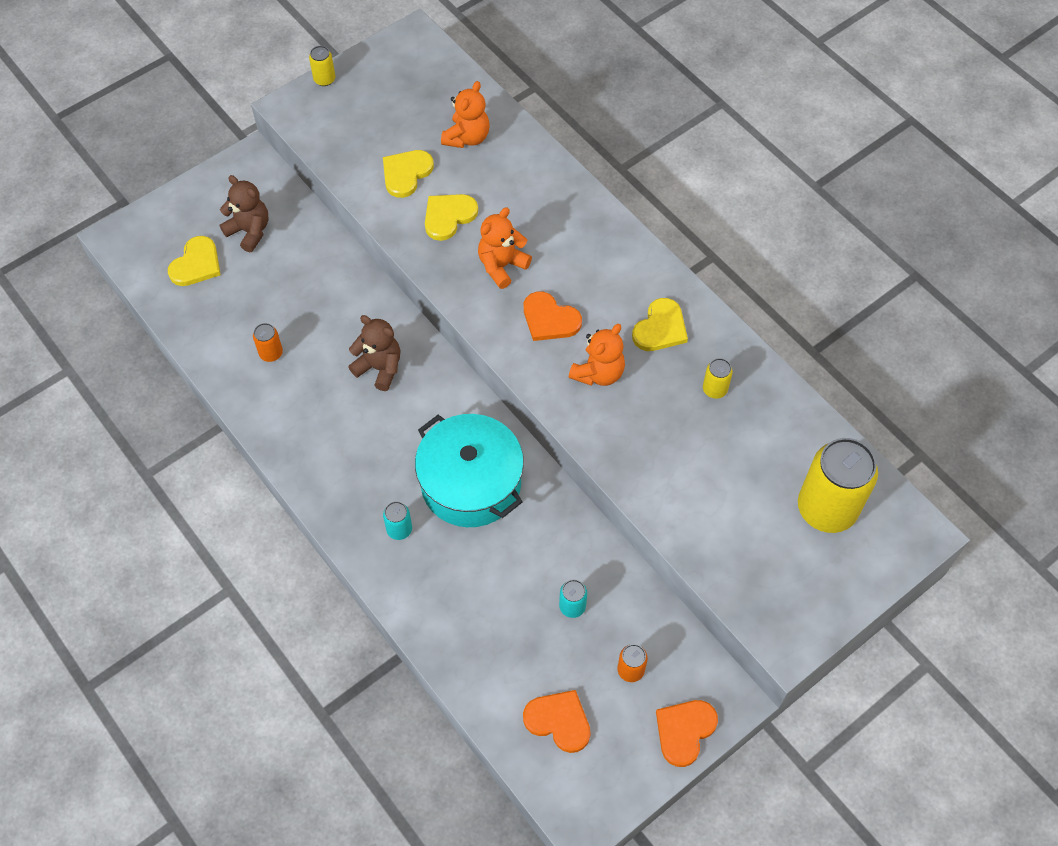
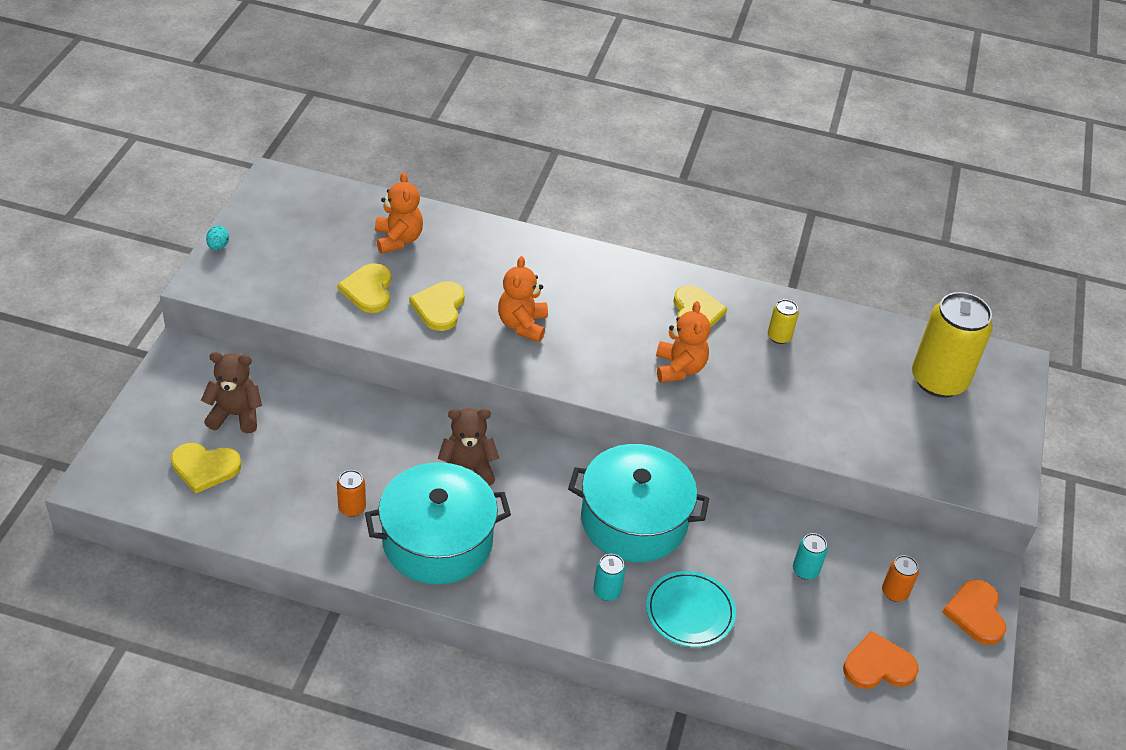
camera: 40 degrees left, 15 degrees down
yellow heart [168,236,221,286] -> yellow heart turned 105 degrees clockwise [171,443,241,494]
yellow can [309,46,336,86] -> turquoise egg [206,226,229,250]
orange heart [524,291,582,341] -> none
none -> turquoise pot [365,462,511,585]
none -> turquoise plate [646,571,736,647]

